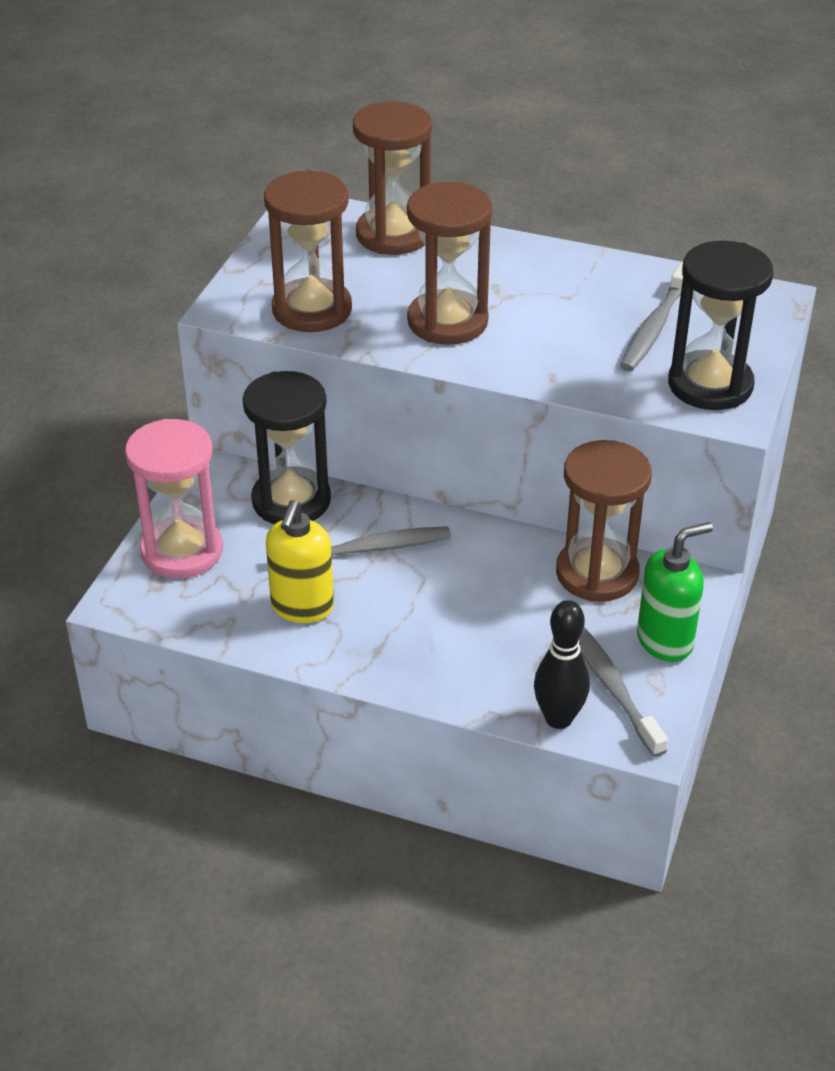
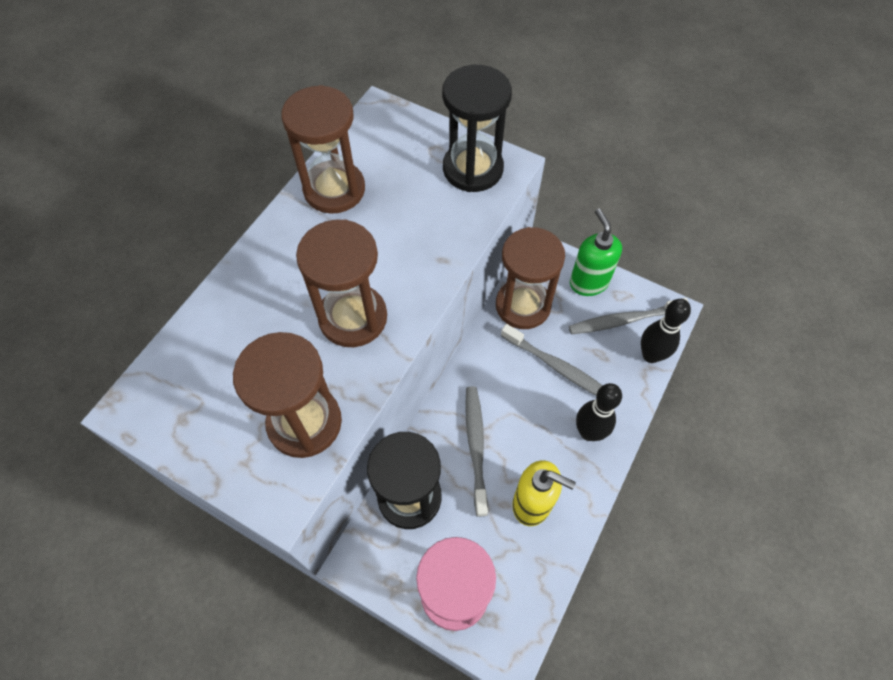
camera: 80 degrees left, 20 degrees up
brown hourglass [353,102,432,255] -> brown hourglass moved to [281,85,365,214]
grey toothbrush [620,262,683,371] -> grey toothbrush moved to [501,324,603,395]
none -> black bowling pin [576,383,622,441]

